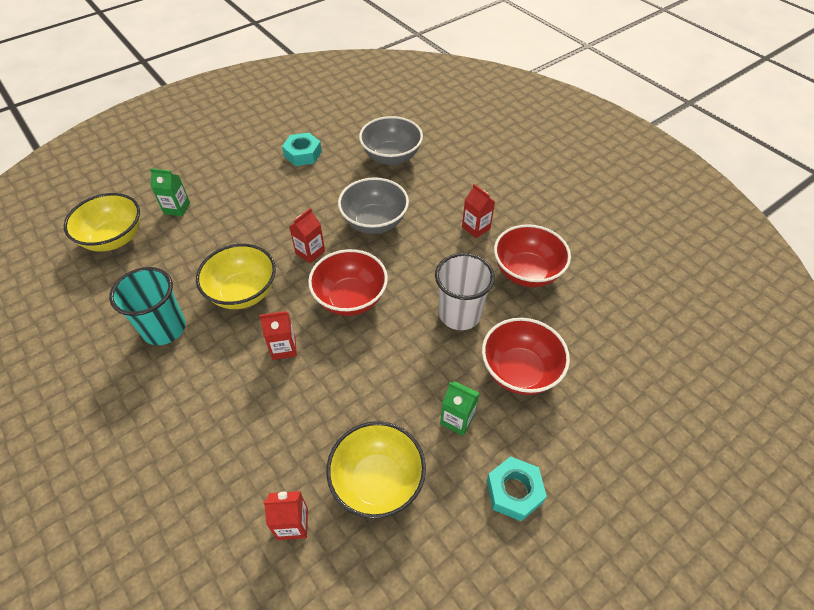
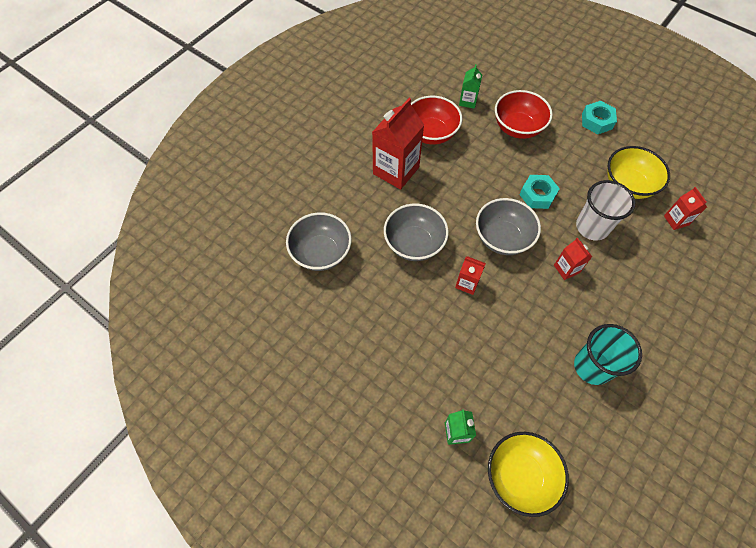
camera: 105 degrees left, 10 degrees up
yellow bowl [196,244,276,309] -> none
turquoise nut [282,133,322,166] -> turquoise nut moved to [519,175,560,209]
red bowl [308,249,388,316] -> grey bowl [476,198,541,255]
white cup [435,253,495,330] -> white cup moved to [576,180,635,241]
green carton [440,381,480,436] -> green carton moved to [459,64,482,109]
red carton [462,184,495,238] -> red carton [372,98,424,190], size x1.97

